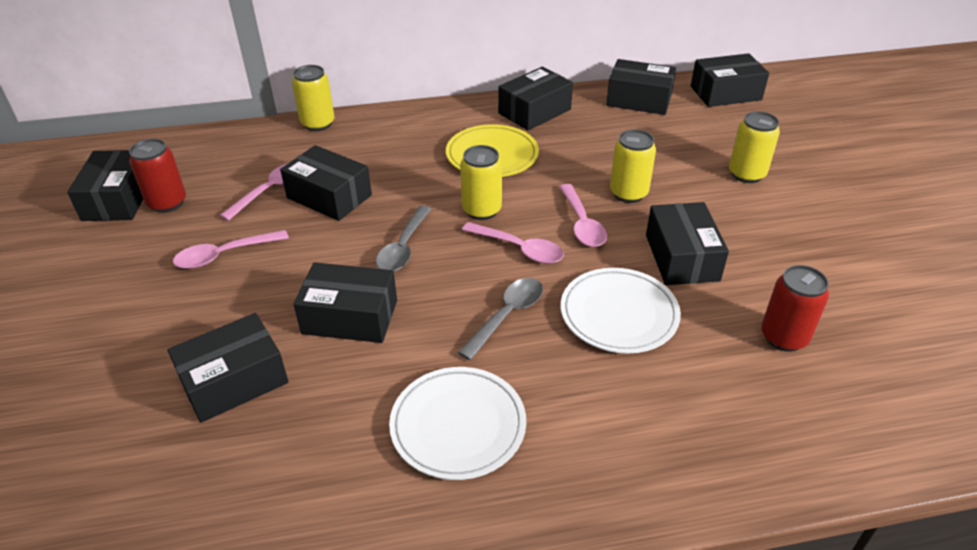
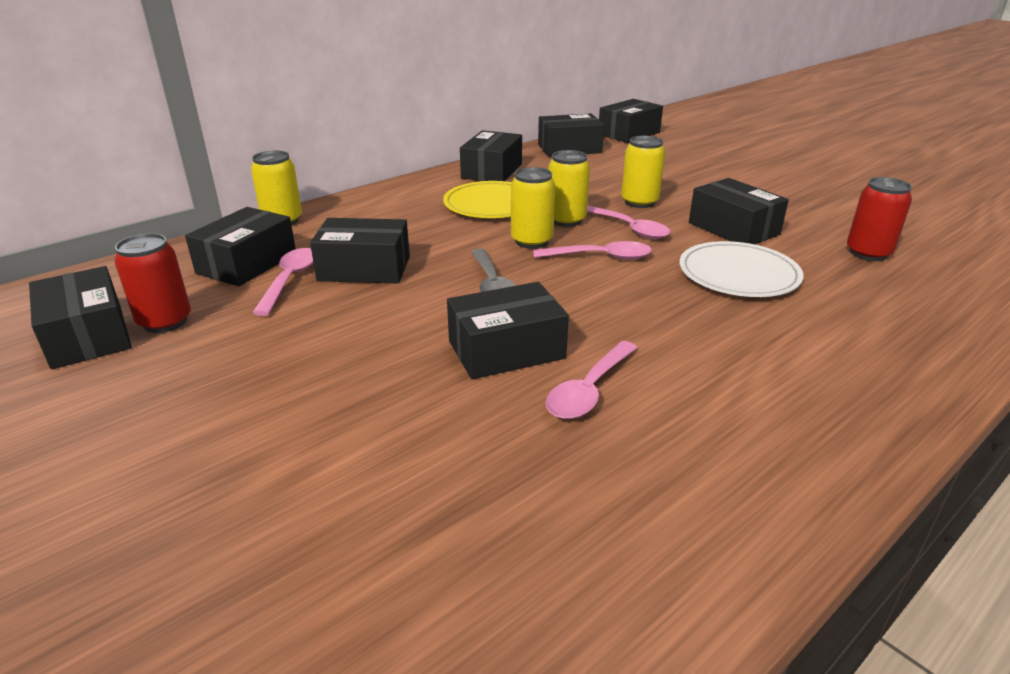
camera: 30 degrees left, 10 degrees down
black box [167,313,288,423] -> black box moved to [185,207,296,286]
pink spoon [173,230,289,269] -> pink spoon moved to [546,341,638,419]
white plate [389,367,526,480] -> none
grey spoon [458,278,543,360] -> none
yellow can [729,111,780,183] -> yellow can moved to [548,150,590,227]

